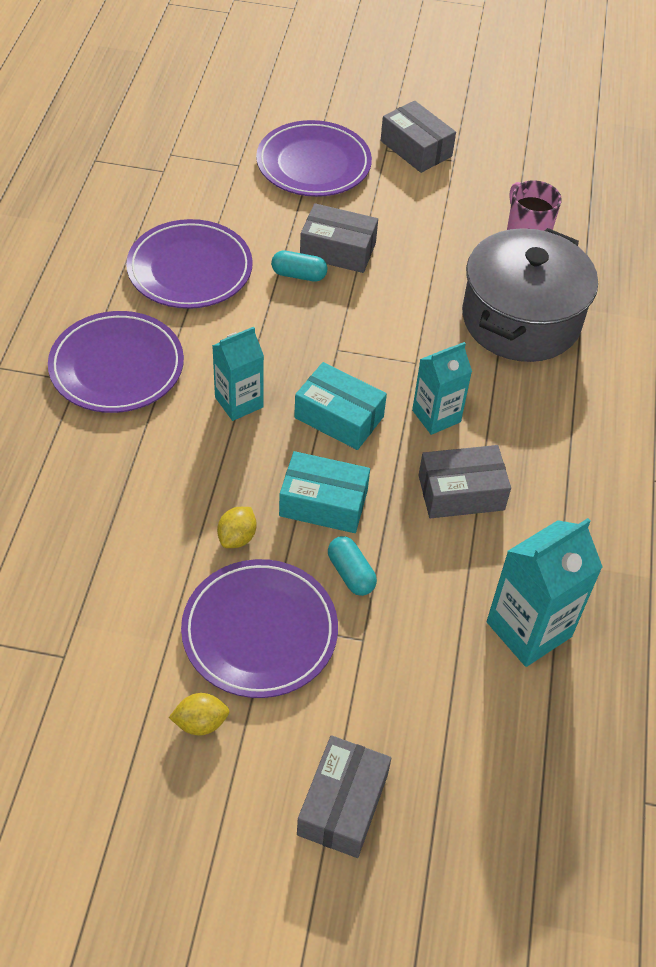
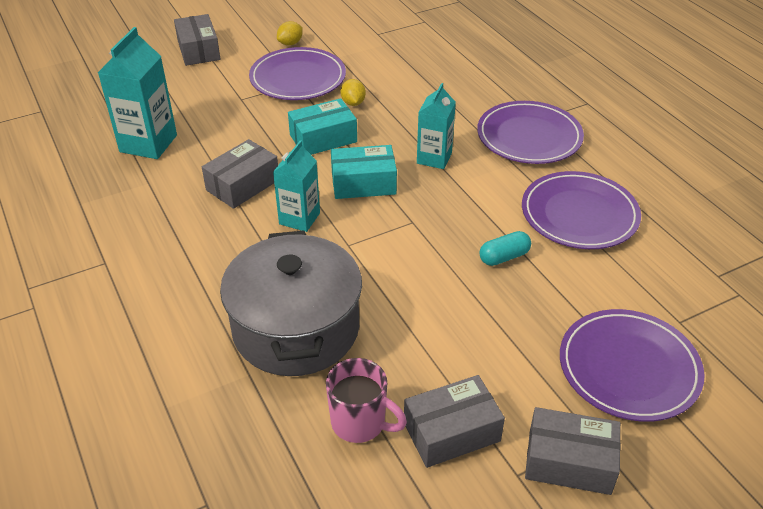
camera: 145 degrees right, 10 degrees down
grey box [300,203,378,273] -> grey box moved to [404,375,505,468]
turquoise capsule [328,536,377,596] -> none

